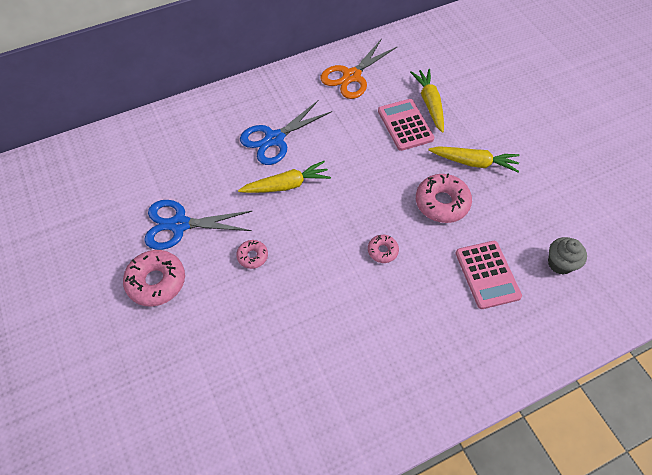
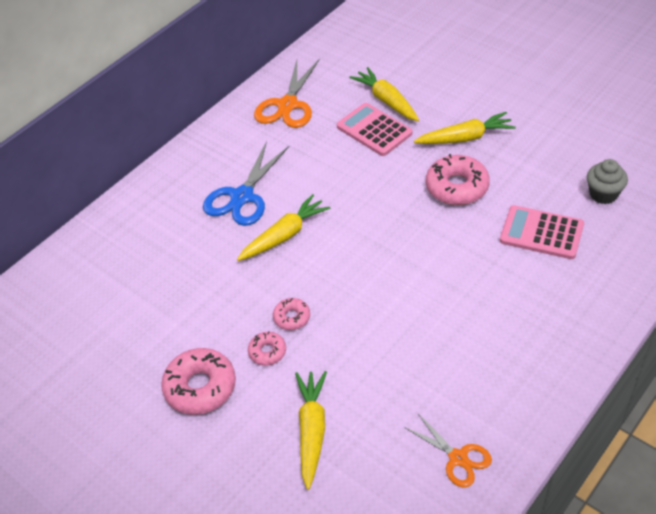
camera: 20 degrees left, 10 degrees down
blue scissors [144,200,252,250] -> none
pink donut [368,235,399,263] -> pink donut moved to [248,331,286,366]
pink calculator [456,241,522,309] -> pink calculator turned 150 degrees clockwise [500,205,584,259]
none -> yellow carrot [295,371,327,490]
none -> orange scissors [404,414,492,488]

